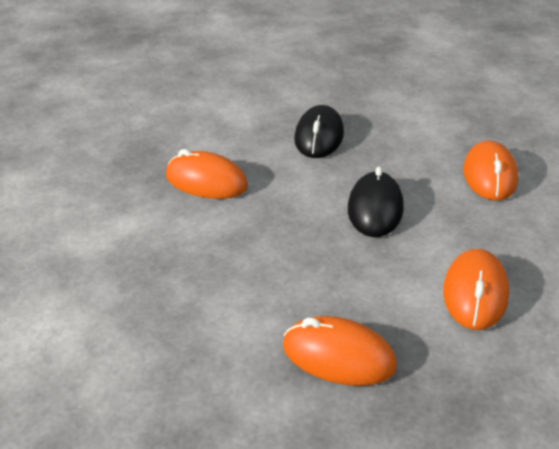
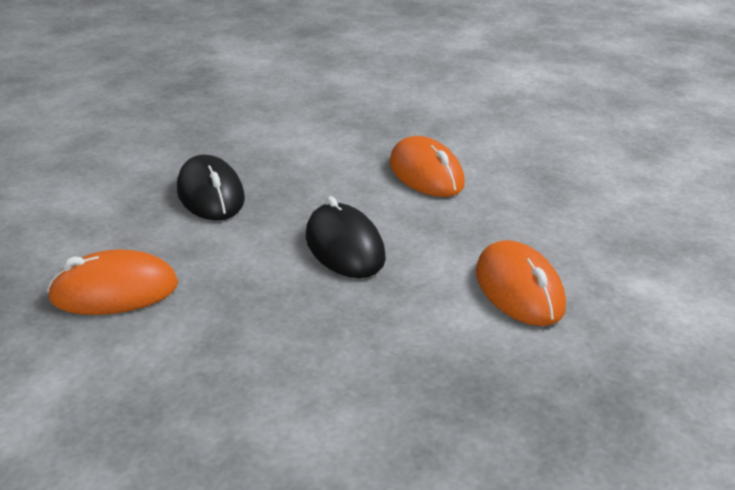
camera: 35 degrees left, 5 degrees down
orange mouse [283,316,397,386] -> none

